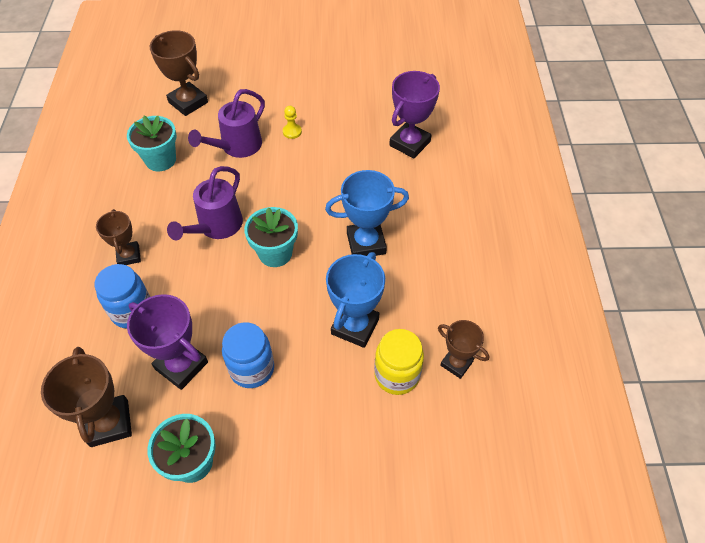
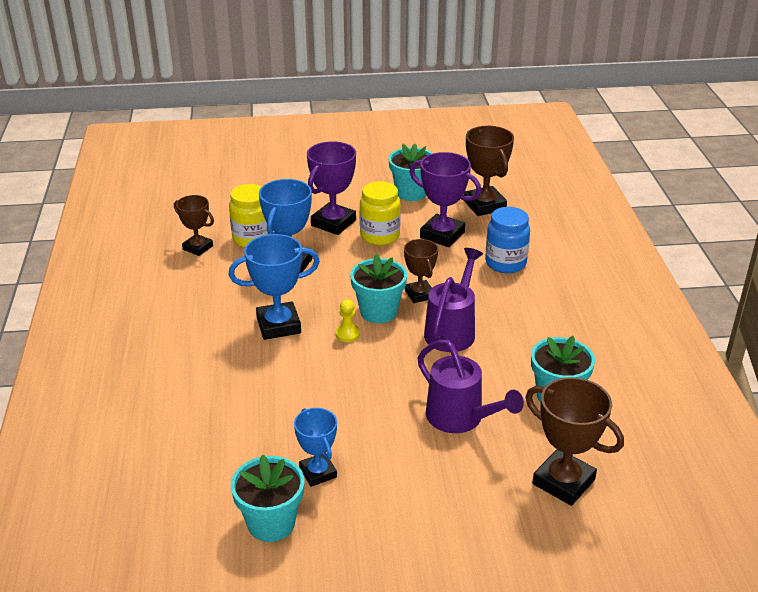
camera: 175 degrees right, 20 degrees down
brown trophy [96,209,141,265] -> brown trophy moved to [404,239,438,303]
purple watering can [188,89,265,158] -> purple watering can turned 105 degrees clockwise [417,340,524,433]
blue jar [222,322,274,388] -> yellow jar [360,181,401,246]
yellow pawn [283,106,302,139] -> yellow pawn moved to [336,299,360,342]
purple trophy [389,71,440,159] -> purple trophy moved to [307,141,356,235]
none -> turquoise flower pot [231,455,304,542]
none -> blue trophy [294,408,337,487]

